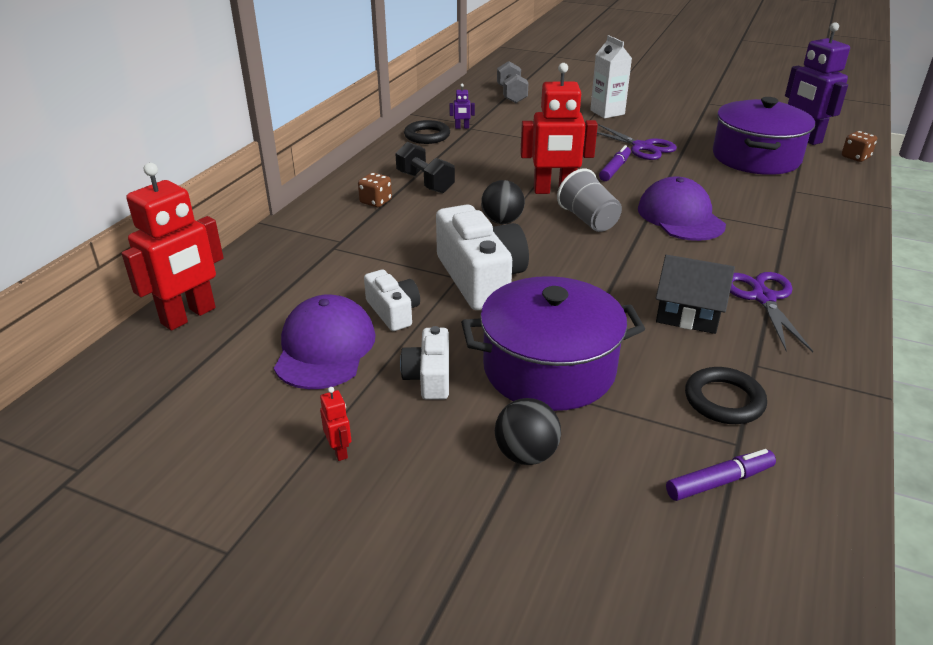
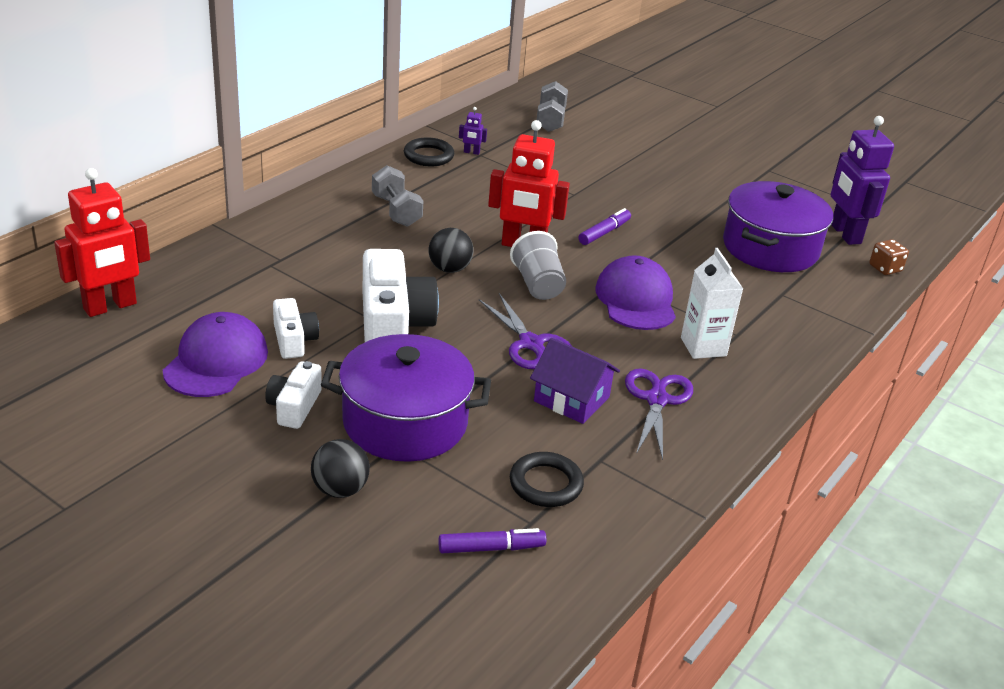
camera: 10 degrees right, 0 degrees up
red robot [320,387,351,461] -> none
brown dice [358,173,392,207] -> none
black dumbbell [395,142,455,193] -> grey dumbbell [372,165,423,227]
white carton [590,35,632,119] -> white carton moved to [681,248,743,359]
purple scissors [597,124,677,160] -> purple scissors moved to [479,293,572,369]
black house [656,255,735,334] -> purple house [530,338,620,424]

